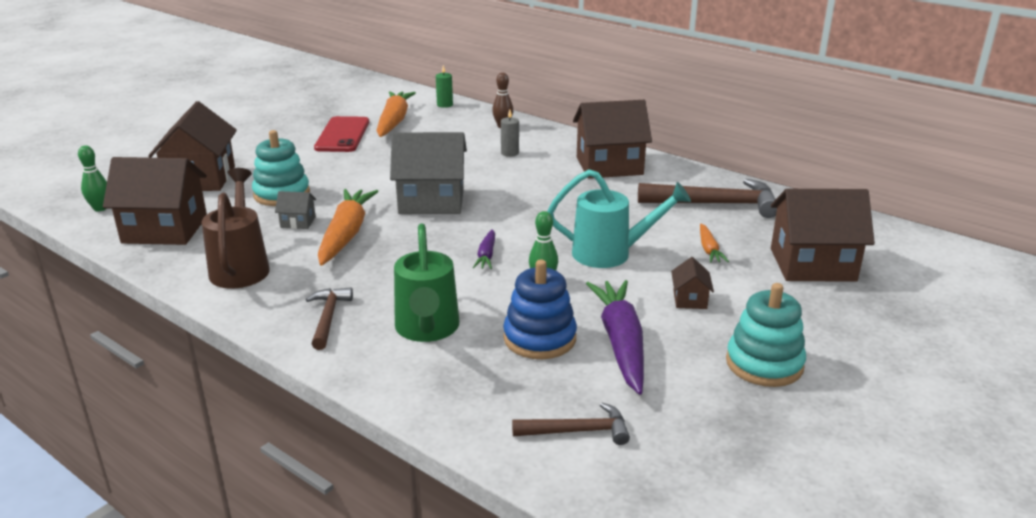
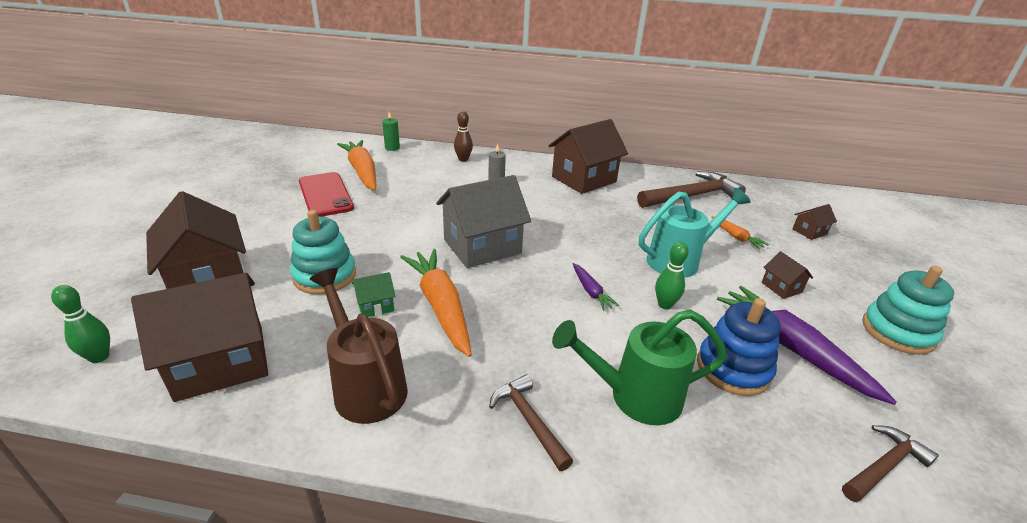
camera: 30 degrees left, 5 degrees up
grey house [275,191,316,229] -> green house [352,272,395,317]
green watering can [394,223,460,342] -> green watering can turned 120 degrees clockwise [552,310,727,425]
brown house [771,189,875,282] -> brown house [793,204,837,240], size x0.44

